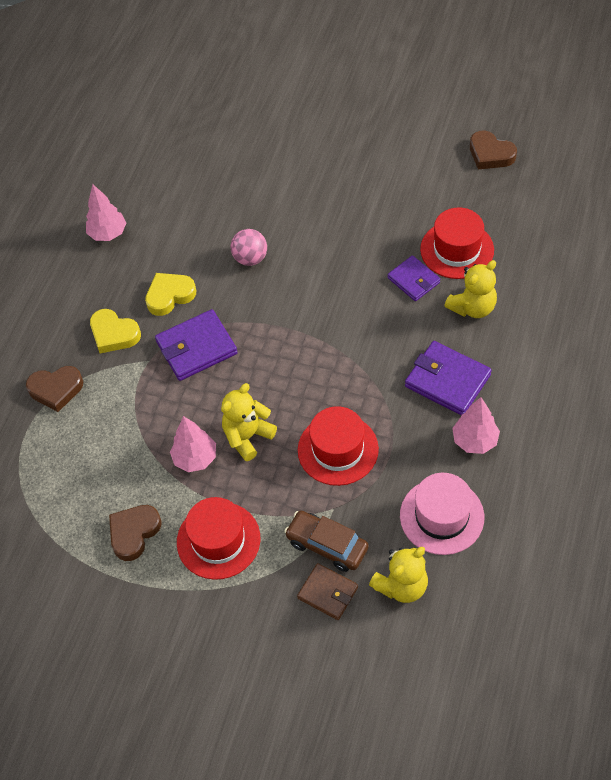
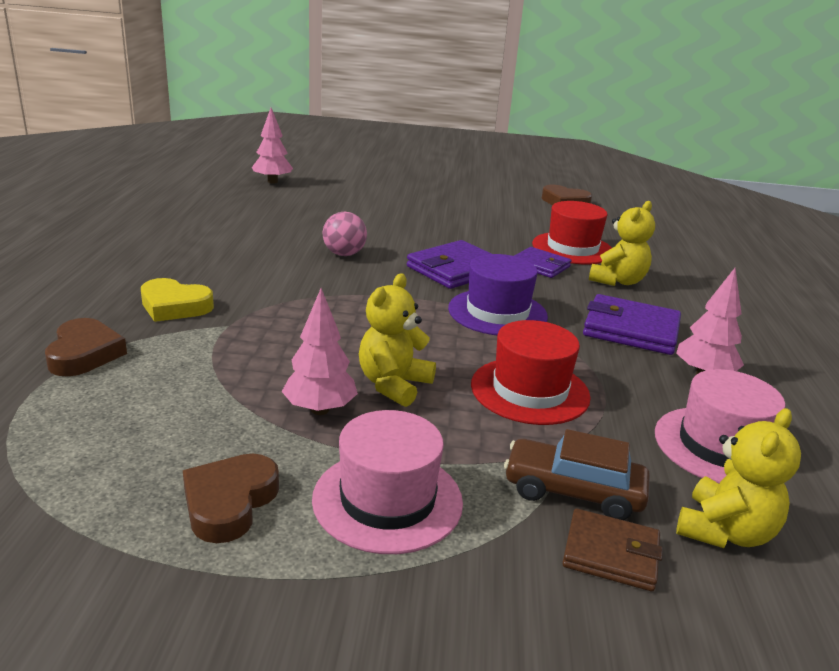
camera: 20 degrees left, 30 degrees down
brown heart [26,366,83,412] -> brown heart turned 75 degrees counterclockwise [45,318,127,377]
pink tree [86,184,126,241] -> pink tree moved to [252,108,293,184]
yellow heart [145,273,196,316] -> none
purple wallet [155,309,238,381] -> purple wallet moved to [407,240,492,289]
red hat [177,497,260,580] -> pink hat [312,410,463,554]
none -> purple hat [448,254,548,335]

